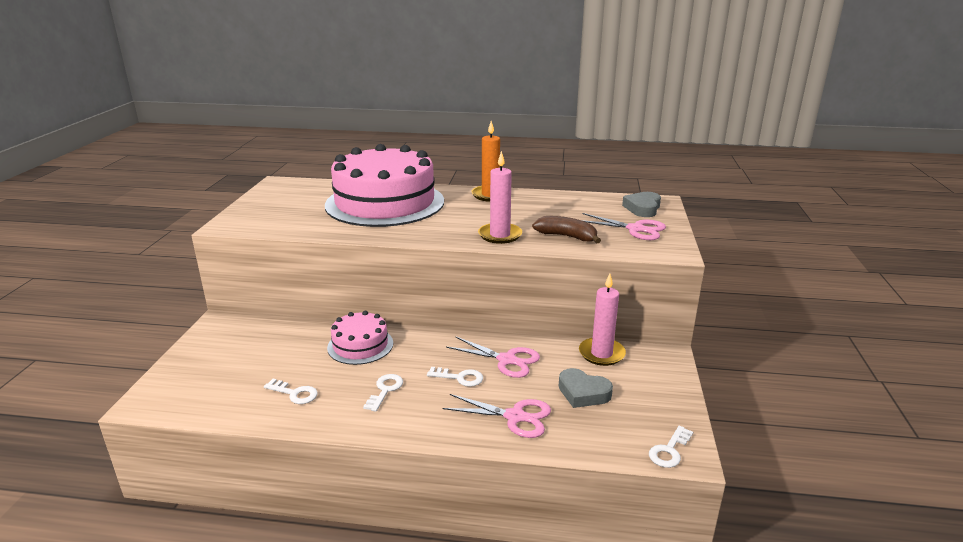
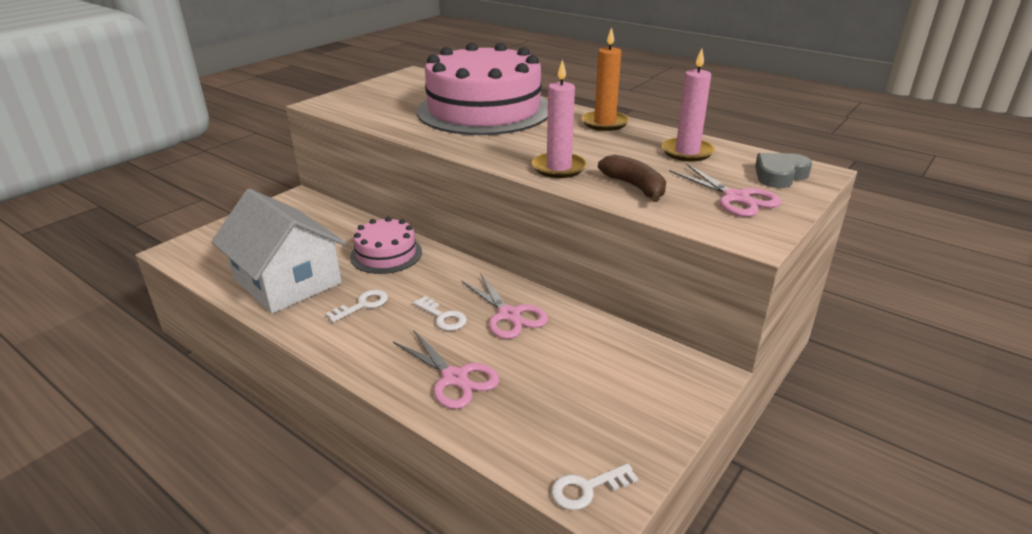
camera: 30 degrees right, 5 degrees up
white key [264,379,318,404] -> white house [211,189,346,314]
grey heart [559,368,613,408] -> none
pink candle [579,274,626,366] -> pink candle moved to [661,48,715,161]

